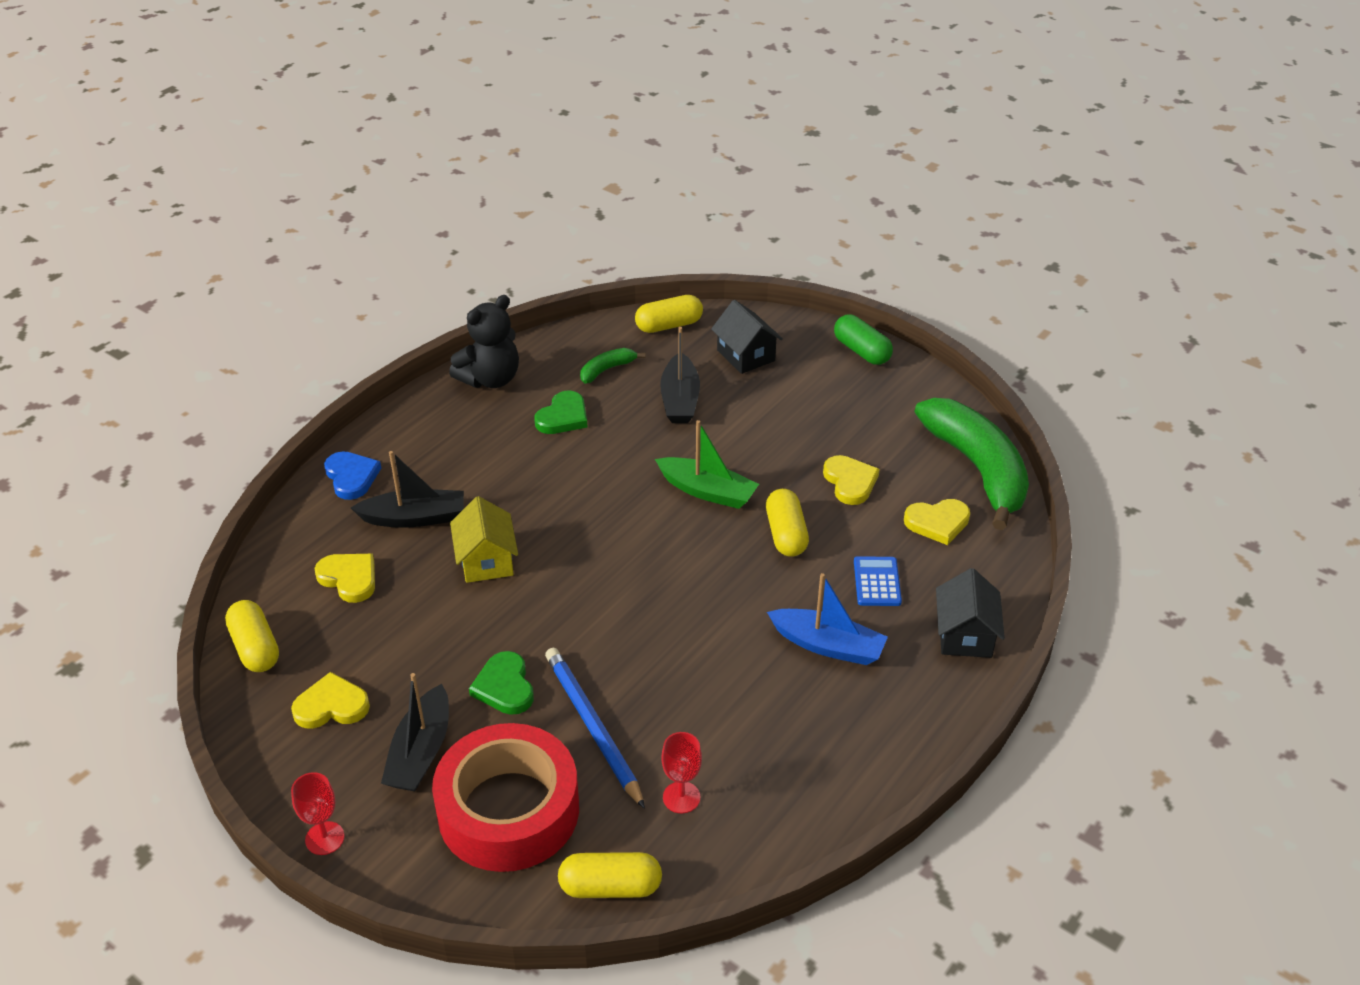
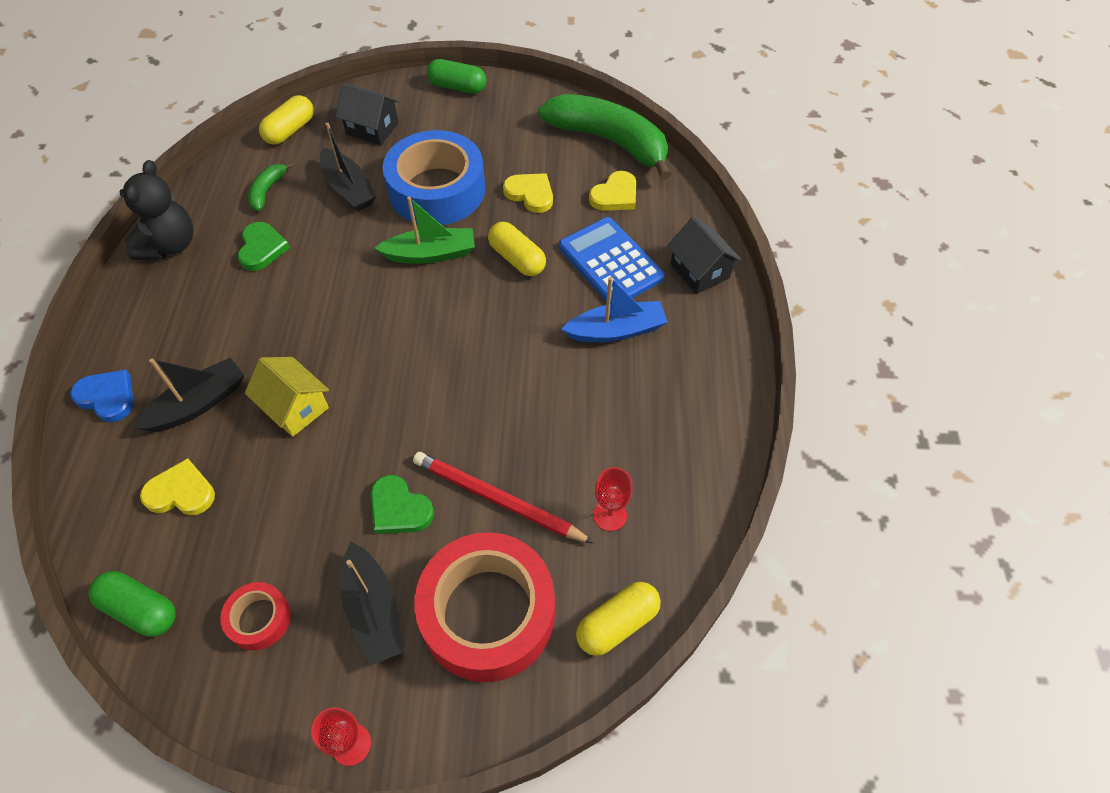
camera: 35 degrees left, 15 degrees up
yellow capsule [225,600,279,672] -> green capsule [88,571,176,637]
yellow heart [291,672,370,729] -> red tape [220,582,291,651]
blue pencil [545,648,645,809] -> red pencil [413,452,594,543]
blue calculator [854,556,902,606] -> blue calculator [559,217,665,304], size x1.80
none -> blue tape [383,130,485,225]

